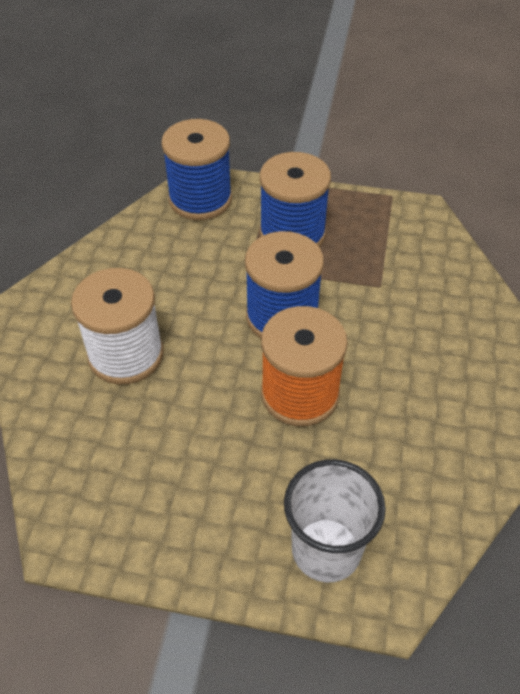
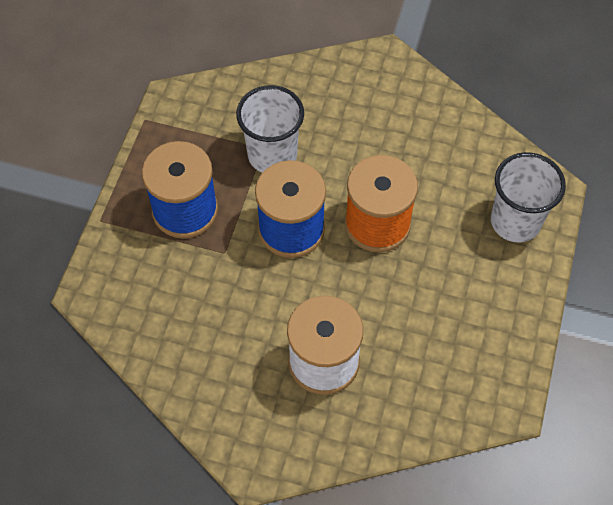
camera: 85 degrees left, 10 degrees up
blue spool [161,119,232,220] -> none
none -> white cup [236,85,304,173]

